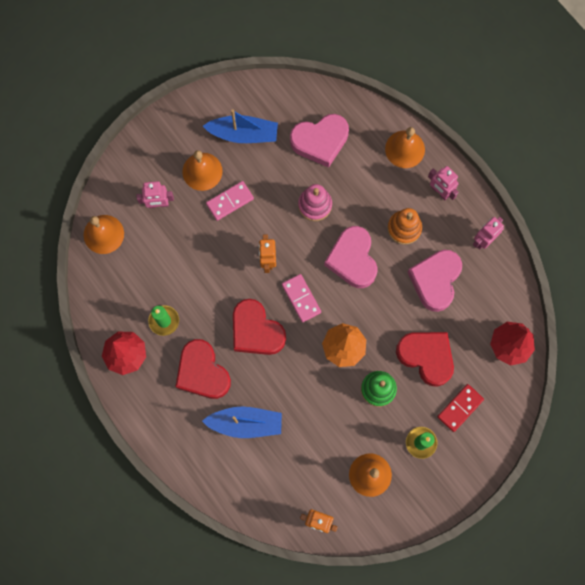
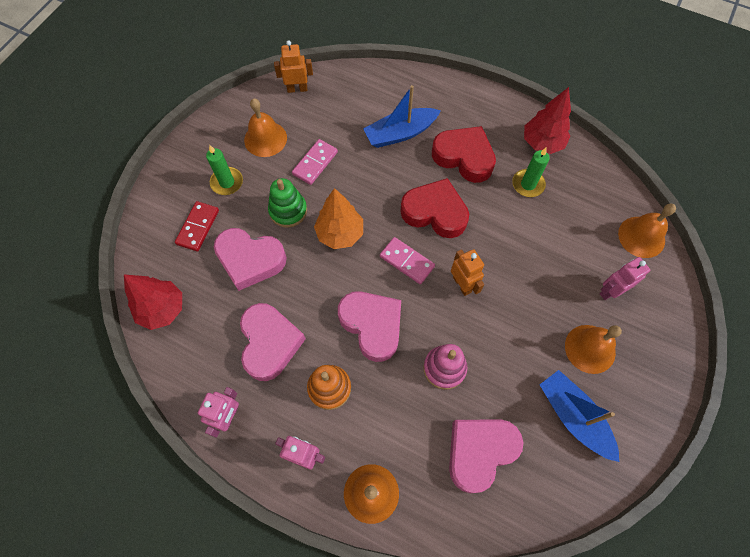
camera: 155 degrees right, 10 degrees down
blue boat [203,109,278,143] -> blue boat turned 75 degrees clockwise [539,370,619,462]
pink domino [206,181,254,221] -> pink domino moved to [292,139,338,185]
red heart [396,332,454,387] -> pink heart [214,228,287,291]

